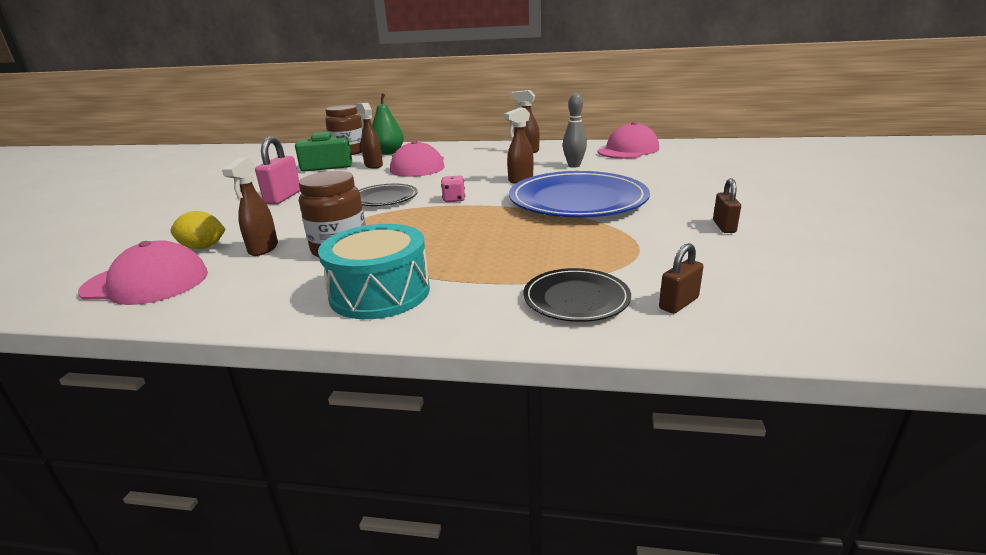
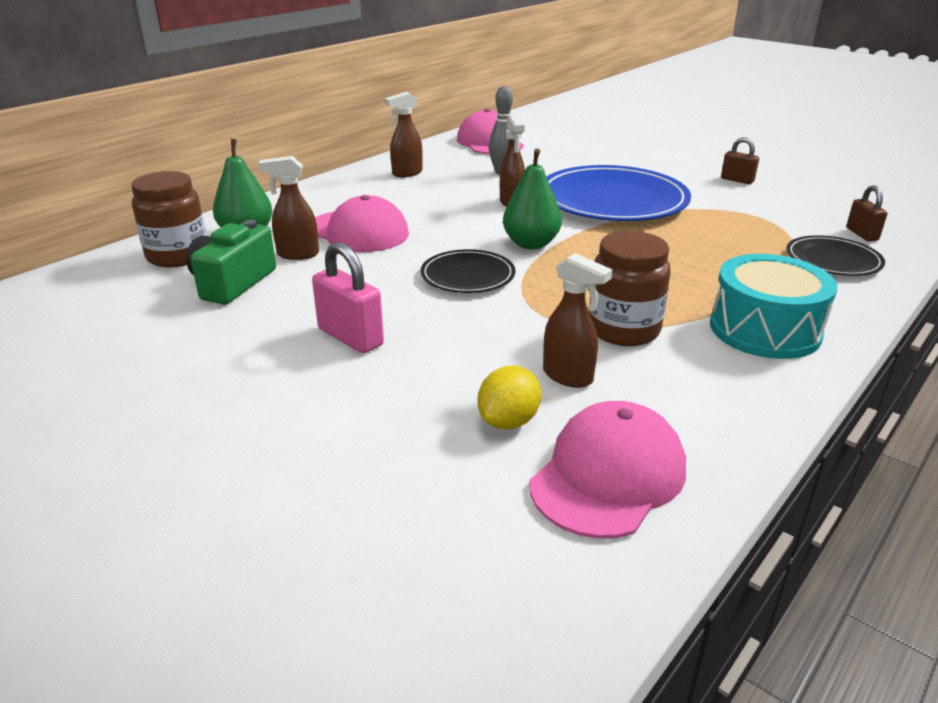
camera: 60 degrees left, 5 degrees up
pink dice [441,176,465,202] -> green pear [503,149,562,249]

